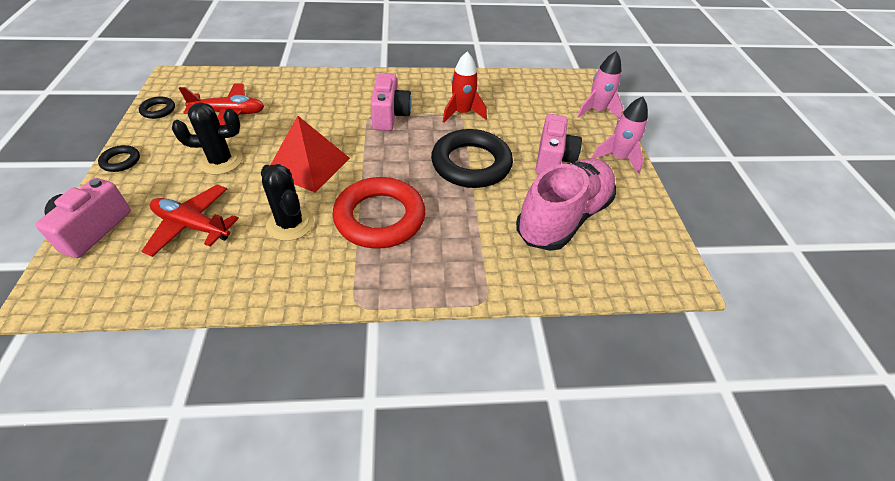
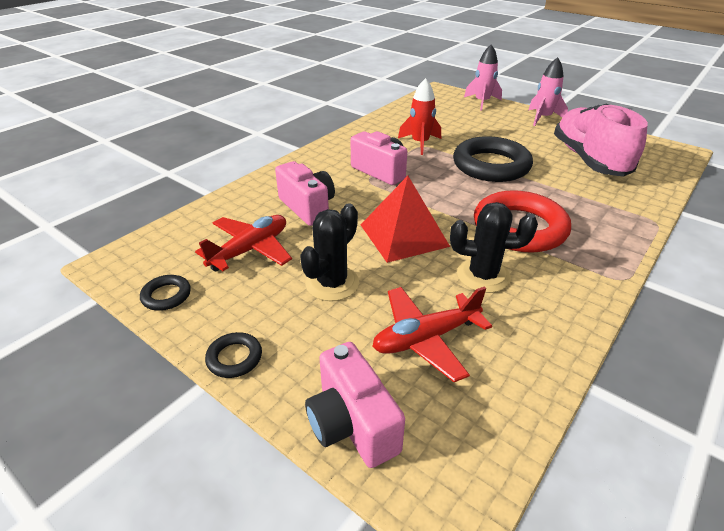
camera: 45 degrees left, 10 degrees down
pink camera [536,114,582,175] -> pink camera moved to [275,161,335,226]

